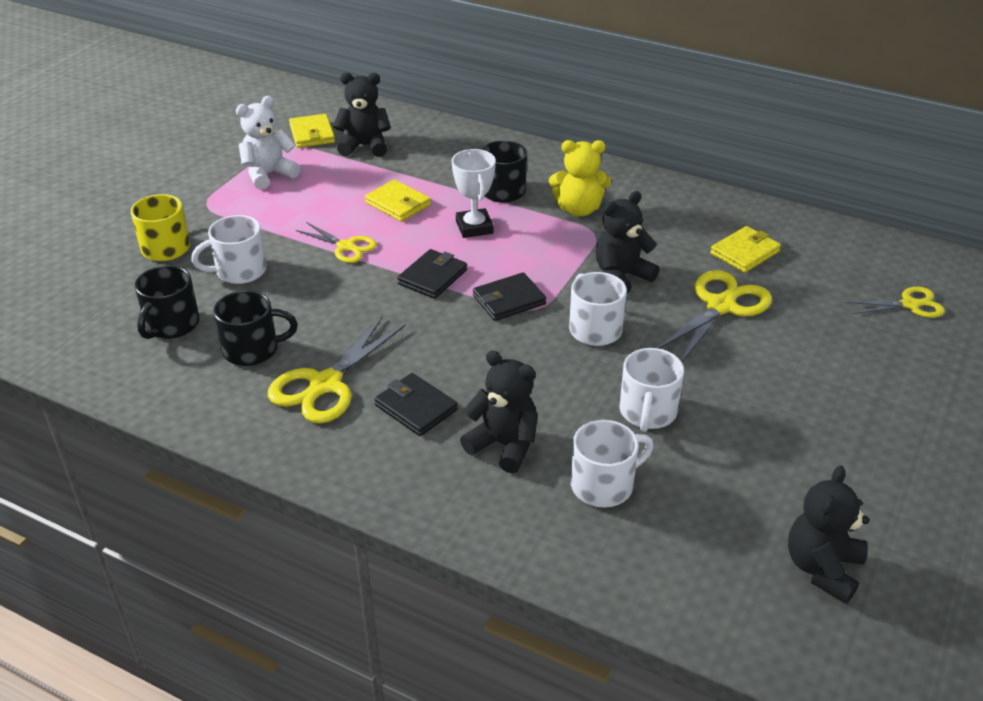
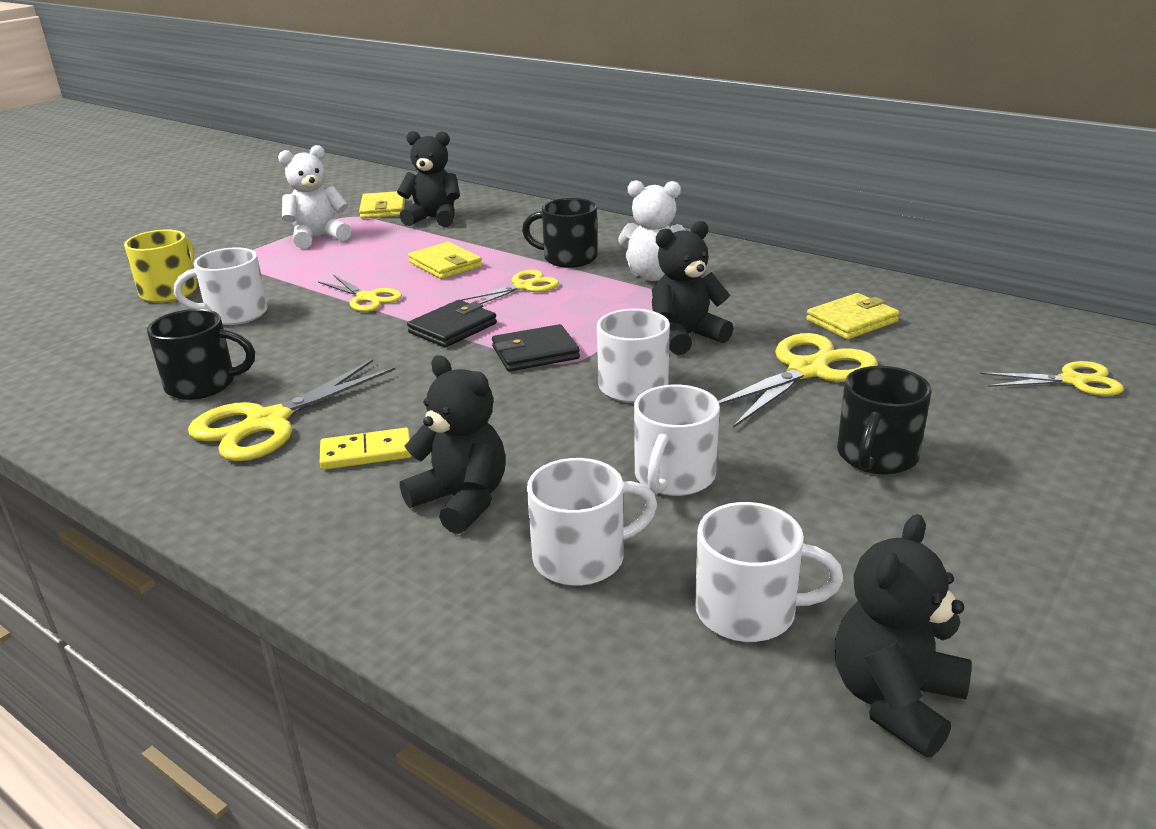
camera: 10 degrees right, 10 degrees down
black mug [135,265,199,339] -> black mug moved to [837,366,932,475]
black wallet [374,373,458,436] -> yellow domino [320,428,412,470]
white trophy [452,149,496,238] -> yellow scissors [461,270,559,304]
yellow teddy bear [549,140,611,216] -> white teddy bear [618,180,686,281]
none -> white mug [695,502,844,642]

